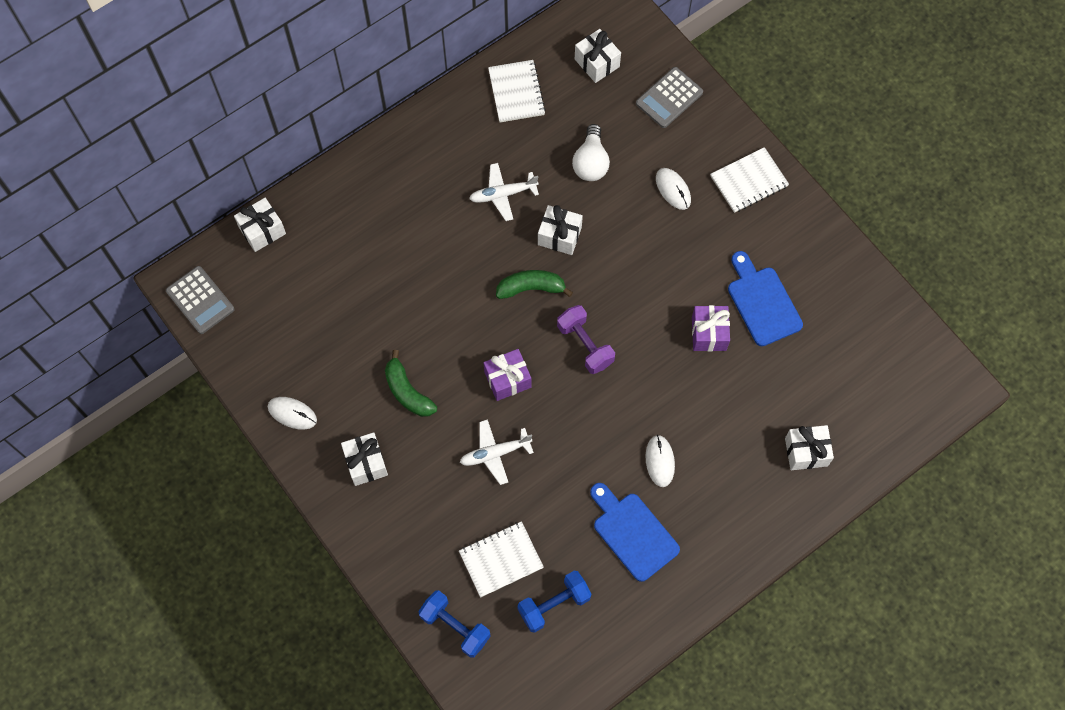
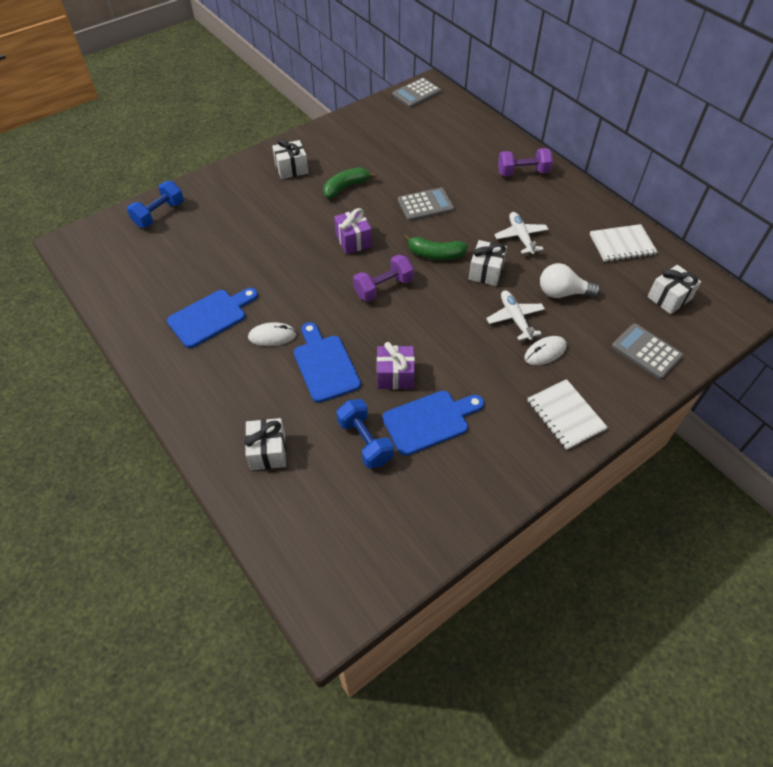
camera: 90 degrees right, 15 degrees down
white gift [234,198,286,252] -> none
white mouse [268,397,317,430] -> none
white notebook [459,521,544,597] -> none
white plane [460,419,534,485] -> white plane moved to [486,290,545,340]
green banana [496,270,573,299] -> green banana turned 105 degrees clockwise [403,234,468,260]
blue dumbbell [517,571,591,633] -> blue dumbbell moved to [336,399,394,469]
none -> blue cutting board [294,322,361,403]
none -> grey calculator [398,187,454,221]
none -> purple dumbbell [498,148,553,176]

